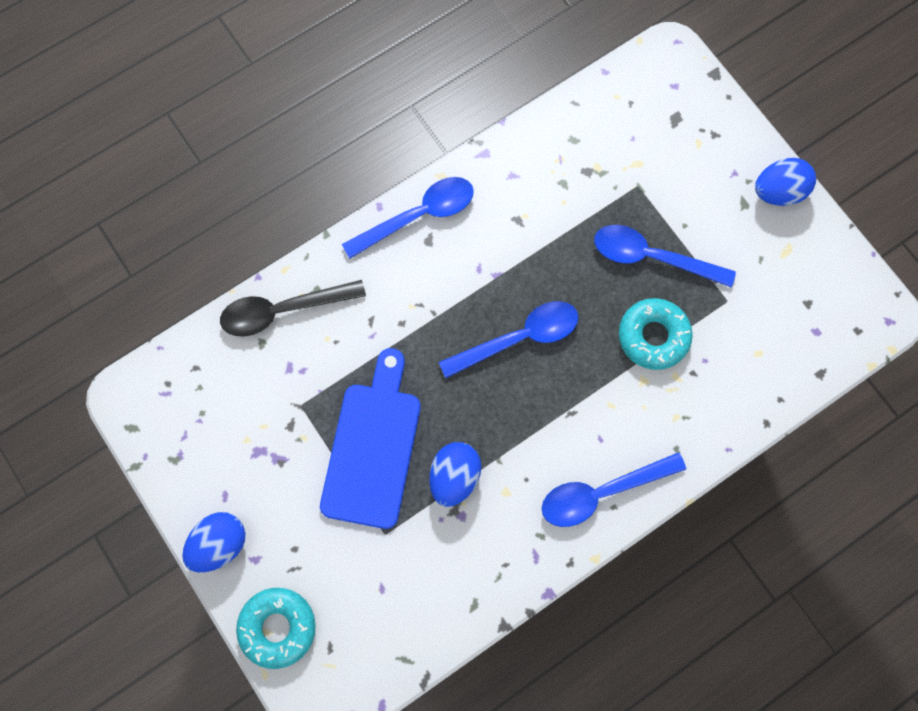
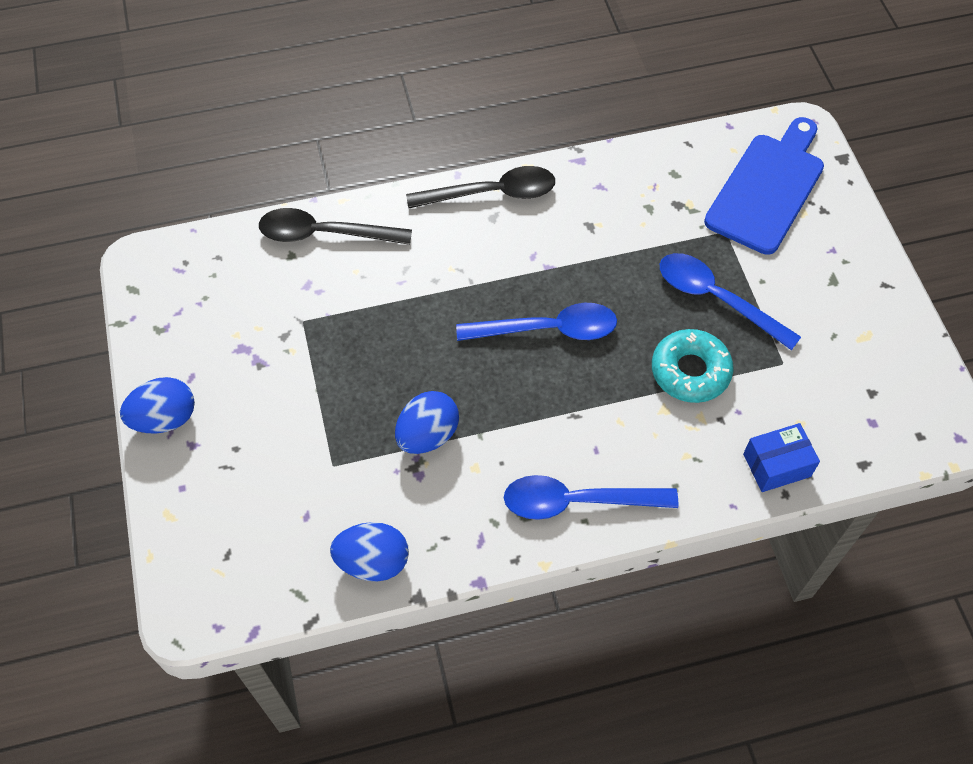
camera: 20 degrees right, 15 degrees down
turquoise donut [236,588,316,669] -> none
blue cutting board [320,348,421,529] -> blue cutting board moved to [704,117,824,255]
blue spoon [342,177,474,259] -> black spoon [406,166,555,208]
blue egg [755,158,816,206] -> blue egg moved to [330,522,409,581]
none -> blue box [743,423,820,492]

